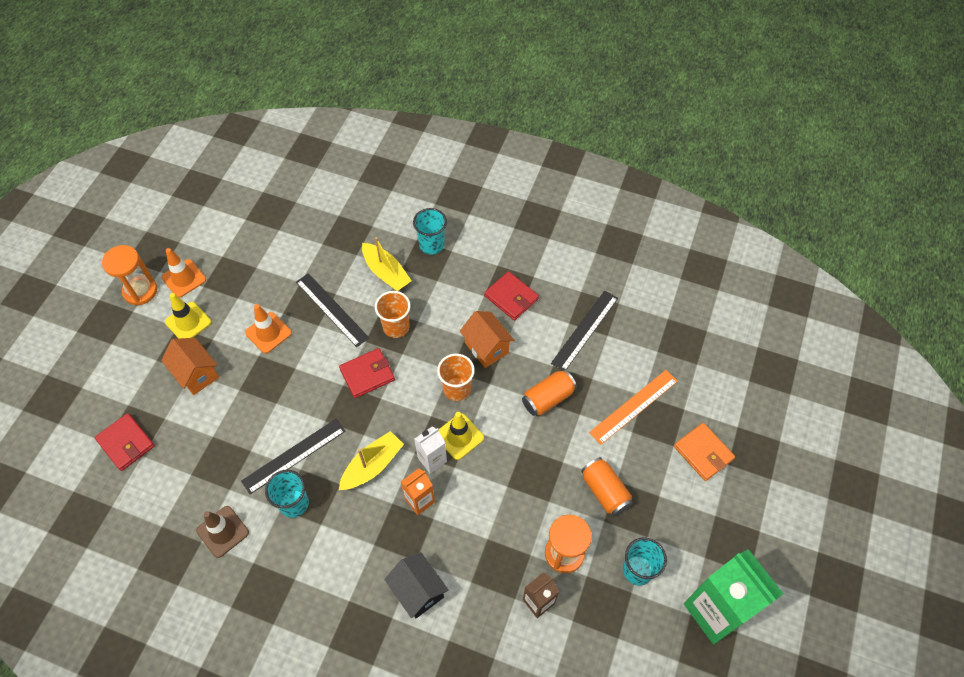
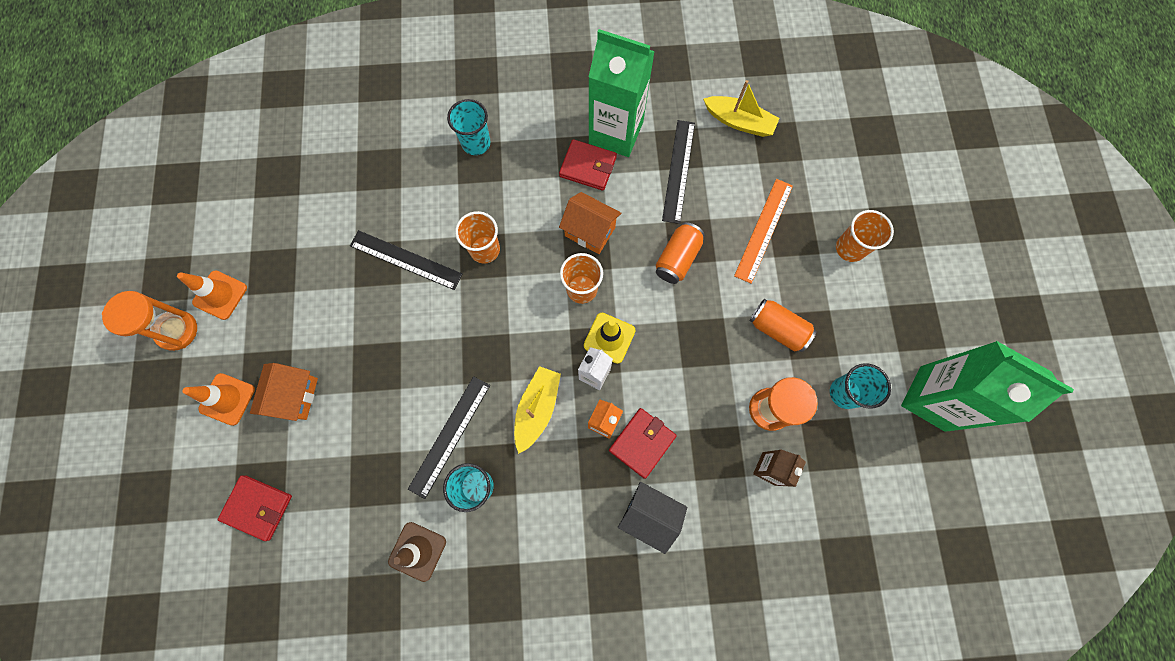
camera: 25 degrees left, 15 degrees up
orange house [161,338,219,395] -> orange house turned 75 degrees clockwise [250,363,318,421]
yellow traffic cone [165,293,211,338] -> none
orange traffic cone [245,304,292,353] -> orange traffic cone moved to [183,373,255,426]
red wallet [339,348,395,398] -> red wallet moved to [609,408,677,479]
yellow boat [362,237,411,291] -> yellow boat moved to [703,80,780,137]
orange wallet [674,423,735,481] -> orange cup [836,210,894,262]
none -> green carton [588,29,655,157]

